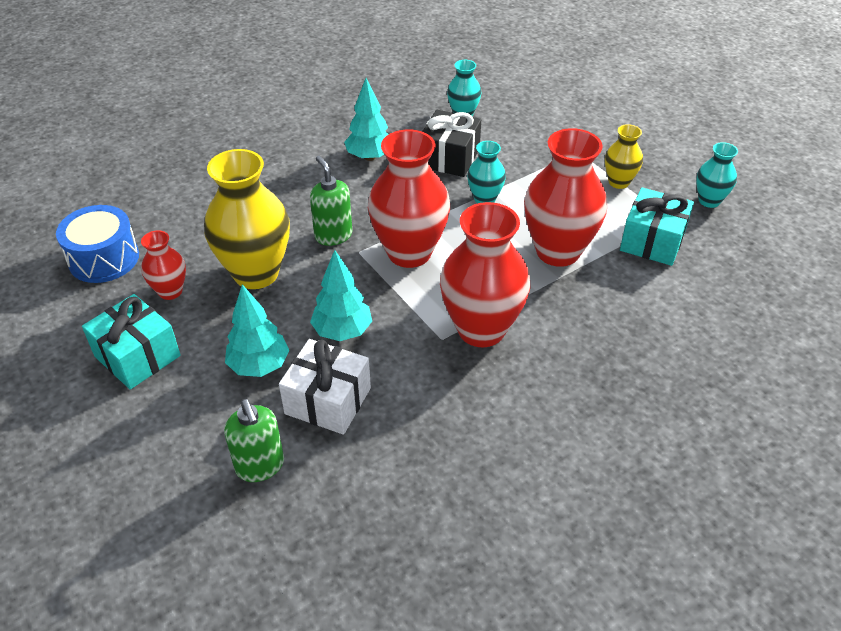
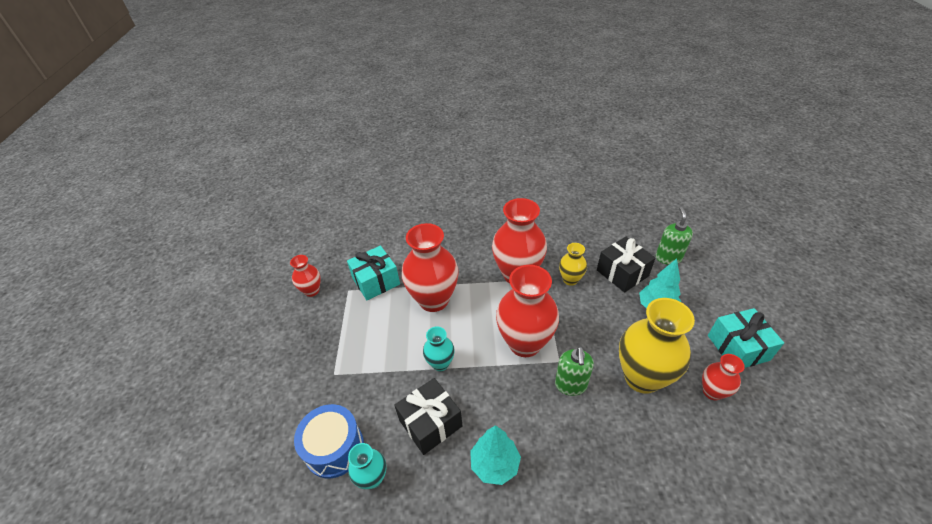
camera: 145 degrees left, 0 degrees up
blue drum [56,205,139,283] -> blue drum moved to [294,404,364,478]
white gift [279,339,371,435] -> black gift [597,237,656,293]
turquoise tree [310,250,372,341] -> none
yellow vase [605,124,643,189] -> yellow vase moved to [559,243,587,286]
turquoise vase [696,142,738,208] -> red vase [290,255,321,297]

